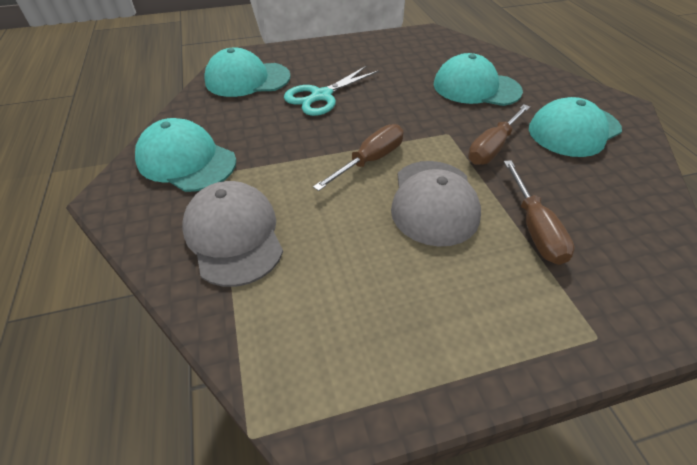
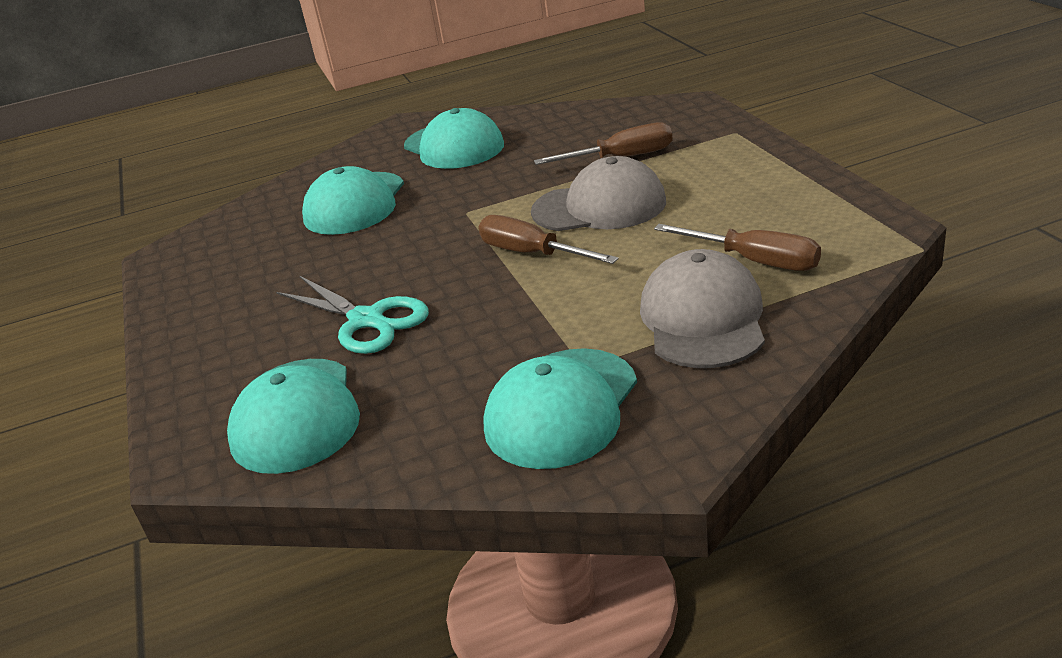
camera: 90 degrees left, 15 degrees down
grey cap [182,181,283,287] -> grey cap turned 120 degrees clockwise [640,249,765,368]
brown screwdriver [468,104,530,165] -> brown screwdriver moved to [654,224,821,271]

